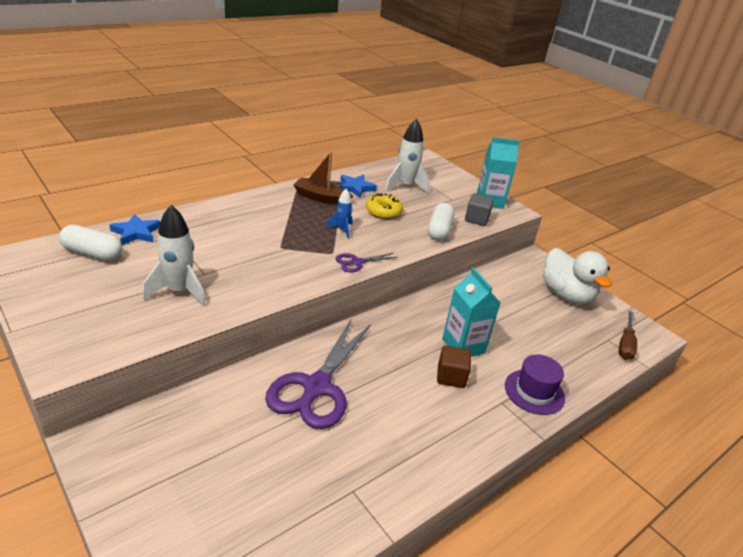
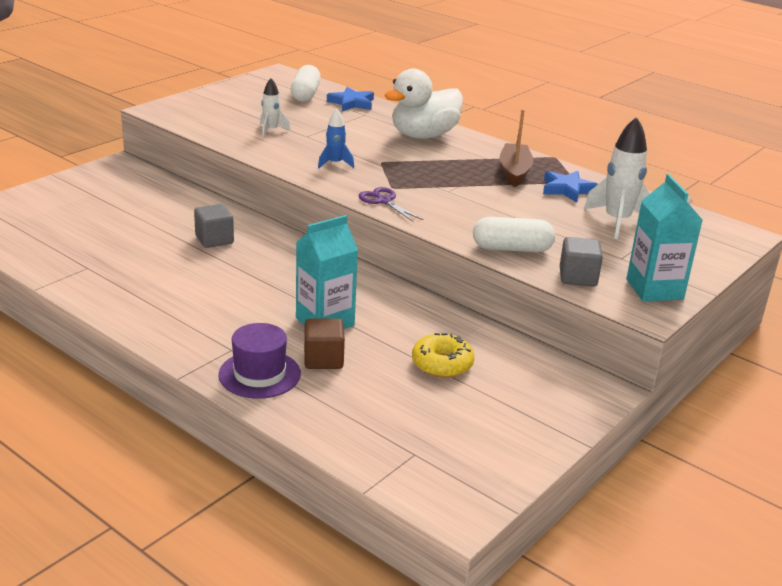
camera: 80 degrees right, 5 degrees down
white rocket [143,205,206,306] -> white rocket [260,78,291,138], size x0.57
purple scissors [265,320,371,429] -> grey cube [194,204,234,248]
blue rocket [326,189,353,239] -> blue rocket moved to [318,109,354,168]
yellow donut [366,194,403,219] -> yellow donut moved to [412,333,475,378]
brown cube [437,345,471,388] -> brown cube moved to [304,319,345,369]
white duck [543,248,612,304] -> white duck moved to [384,69,463,139]
brown screwdriver [619,311,637,360] -> none

